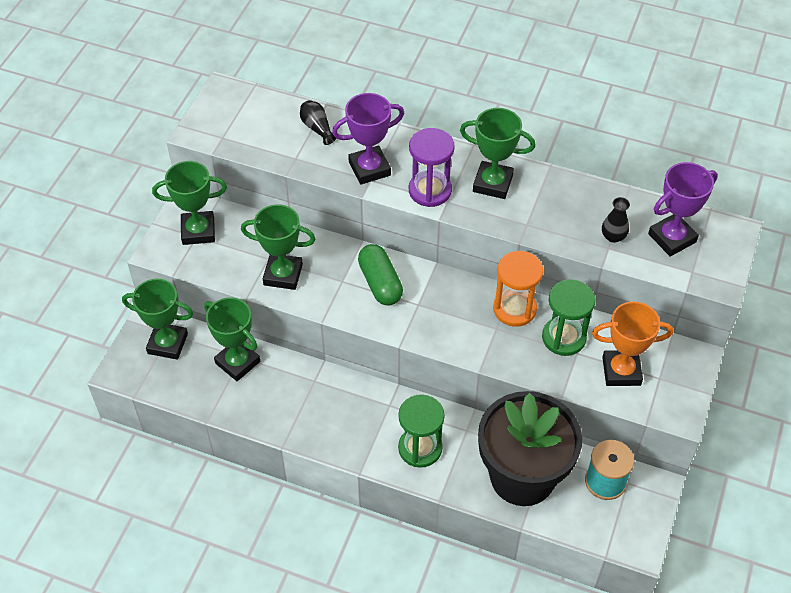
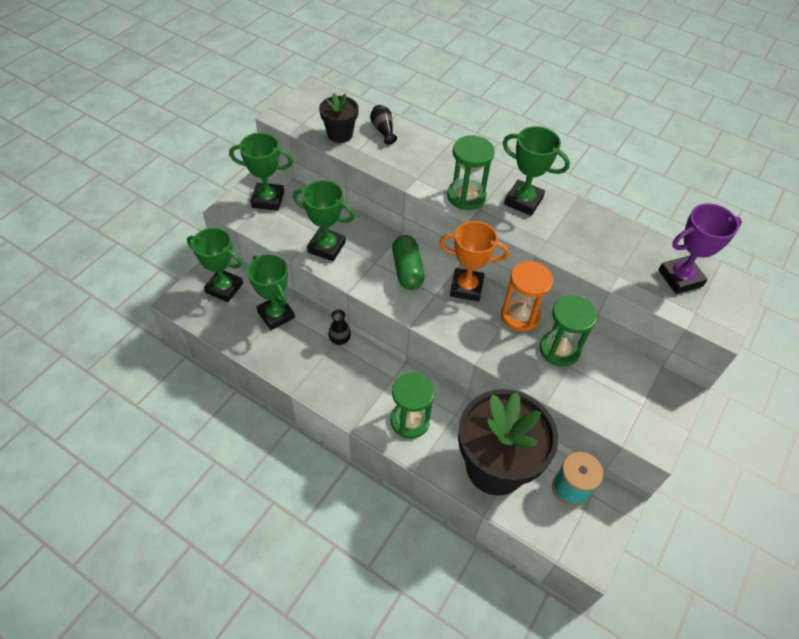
camera: 10 degrees right, 0 degrees up
purple trophy [332,93,404,185] -> none
purple hourglass [409,128,455,207] -> green hourglass [447,135,495,210]
orange trophy [592,302,673,386] -> orange trophy moved to [439,221,509,302]
black vase [602,197,630,243] -> black vase moved to [328,309,351,345]
none -> black flower pot [319,93,359,143]

